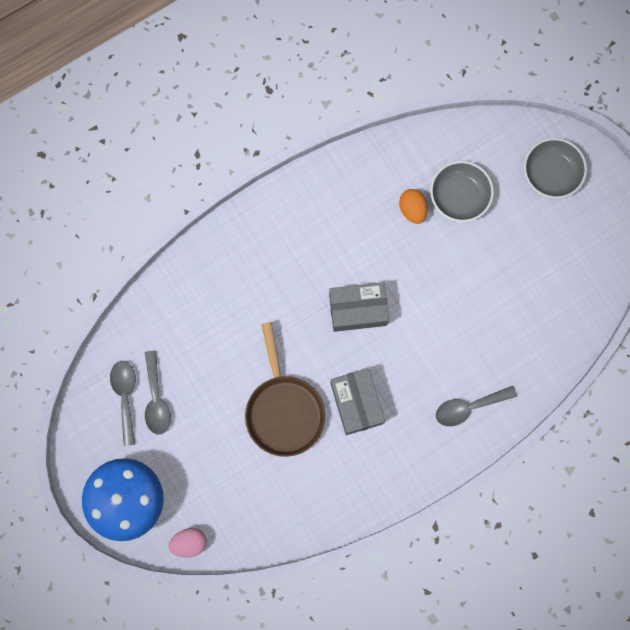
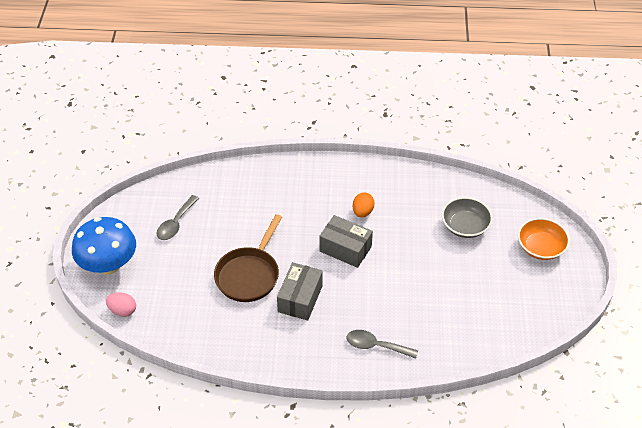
camera: 35 degrees right, 30 degrees down
grey spoon [110,361,136,446] -> none
orange egg [399,189,428,224] -> orange egg moved to [353,193,375,217]
grey bowl [524,138,587,199] -> orange bowl [518,218,570,260]

